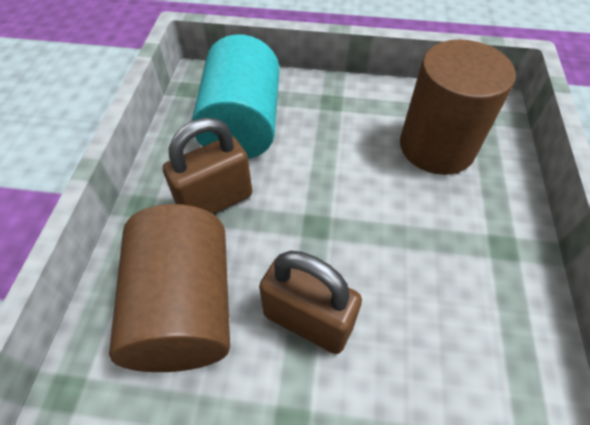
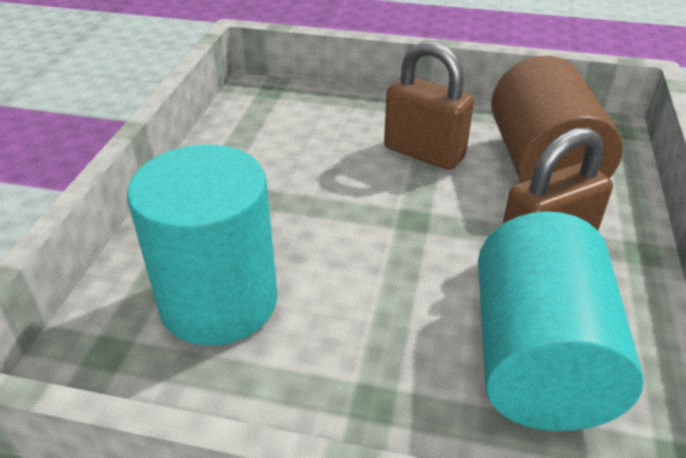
camera: 175 degrees left, 15 degrees down
brown cylinder [400,40,516,175] -> turquoise cylinder [127,145,277,346]

